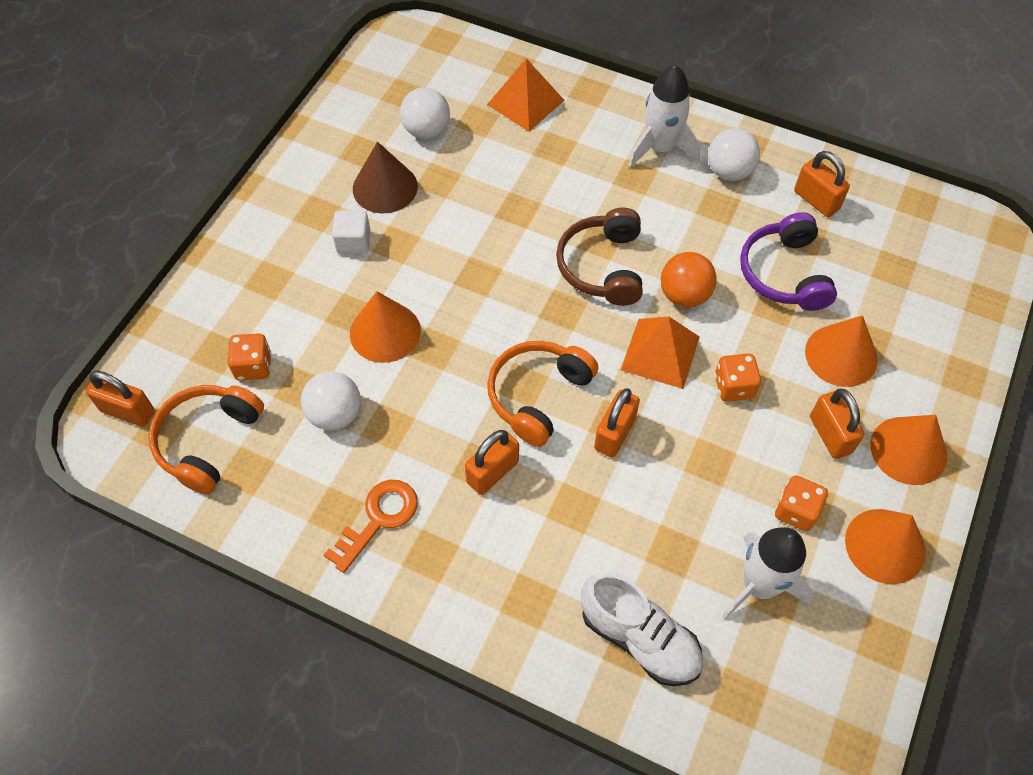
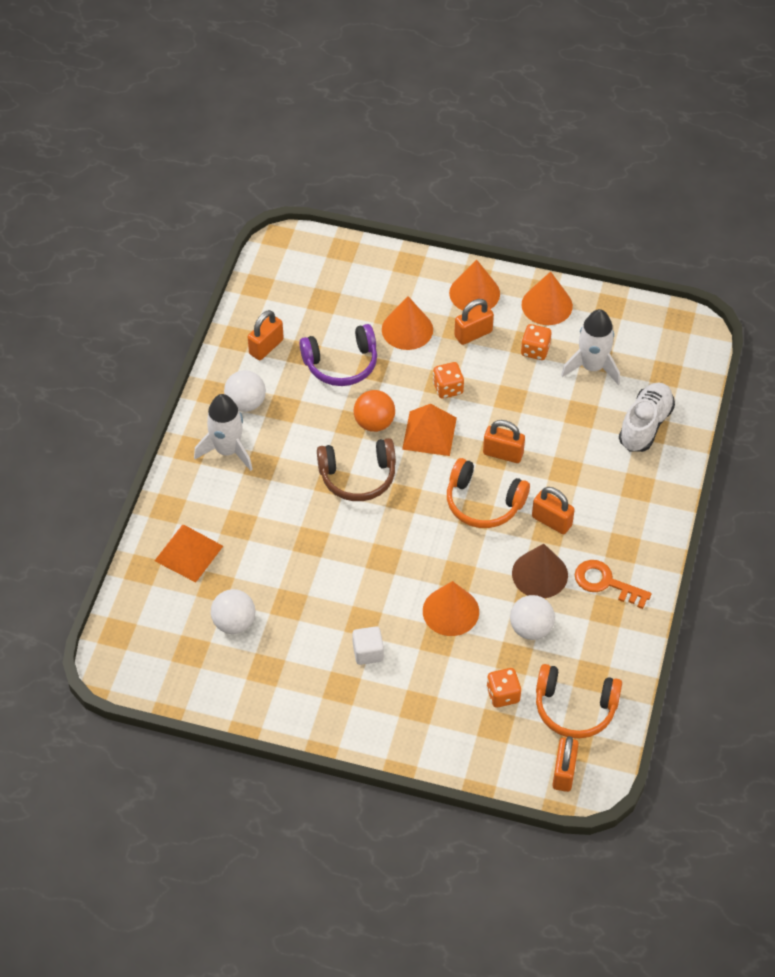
camera: 100 degrees left, 5 degrees down
brown cone [353,142,418,213] -> brown cone moved to [512,544,568,598]

